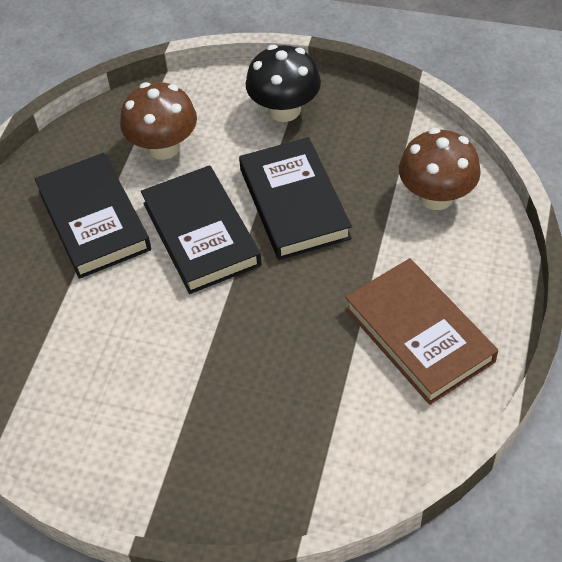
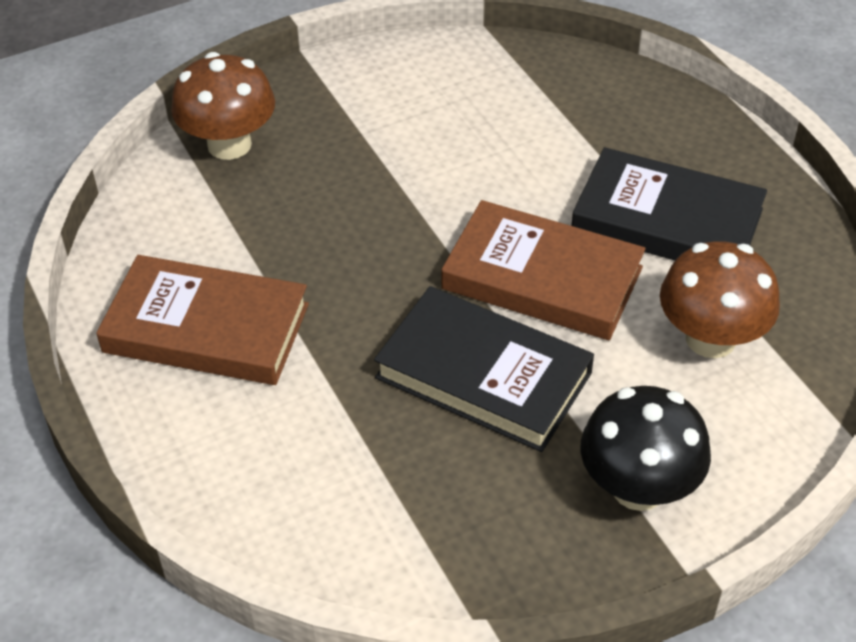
camera: 135 degrees right, 5 degrees down
black book [141,165,262,294] -> brown book [441,200,646,340]
brown mushroom [399,128,481,210] -> brown mushroom moved to [171,52,275,160]

